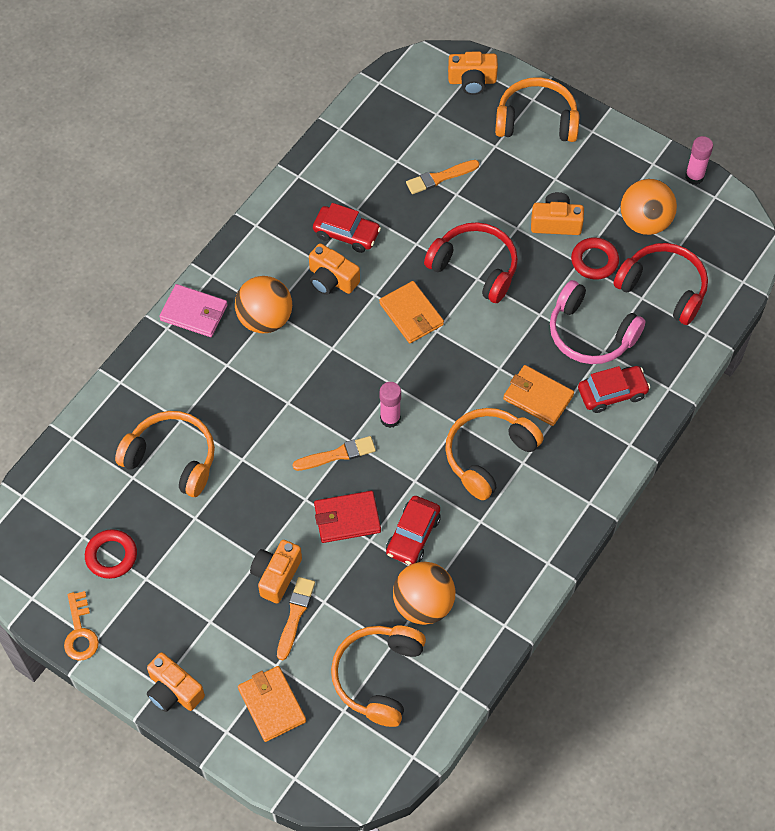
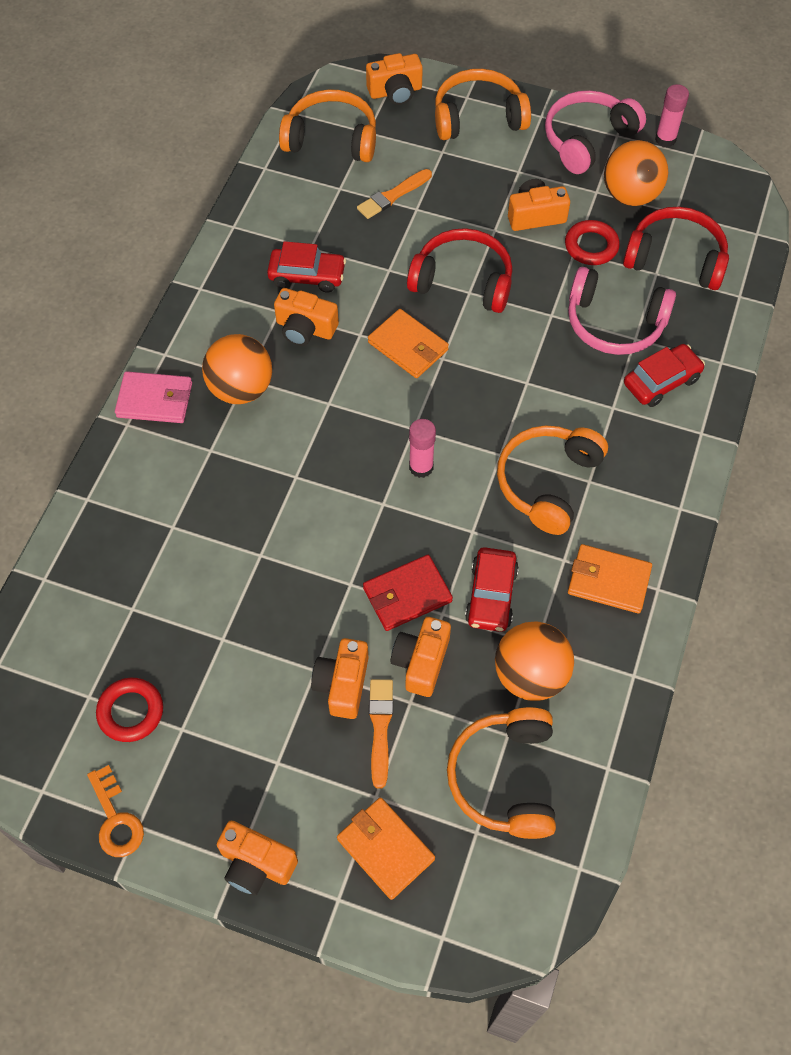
camera: 15 degrees left, 0 degrees up
orange headphones [115,411,215,497] -> orange headphones moved to [279,89,376,162]
orange brush [292,436,376,471] -> none
orange wallet [503,365,574,426] -> orange wallet moved to [568,544,652,613]
none -> orange camera [391,617,451,697]
none -> pink headphones [545,90,646,174]

